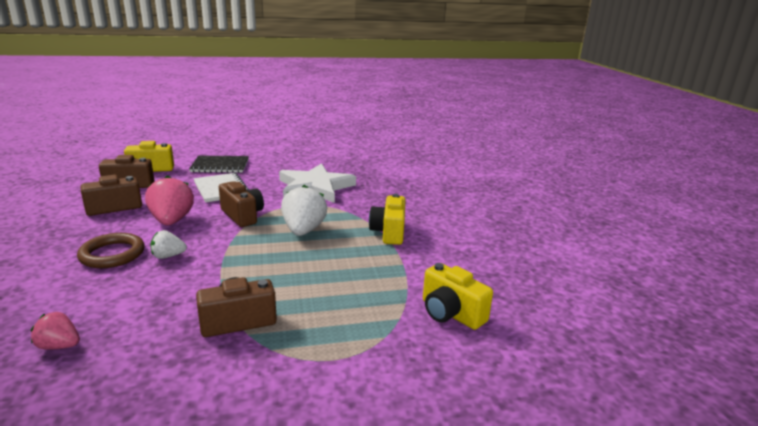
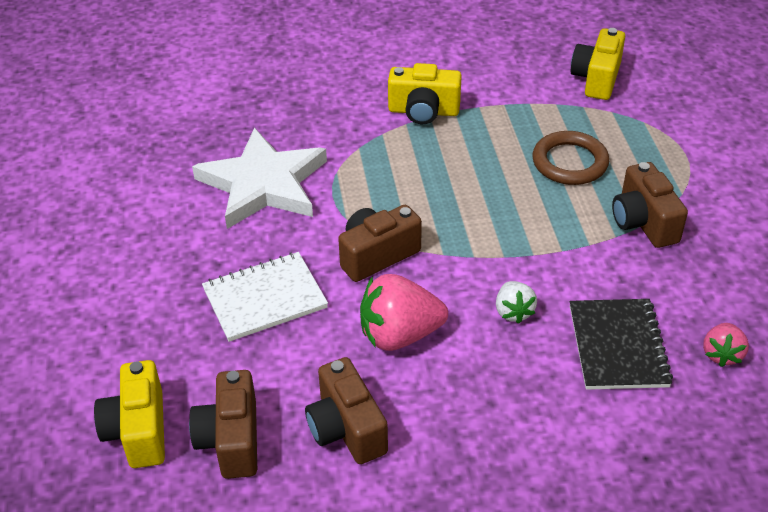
camera: 85 degrees left, 20 degrees up
brown ring [77,233,145,268] -> brown ring moved to [532,131,609,185]
black notebook [189,156,249,173] -> black notebook moved to [570,299,673,390]
white strawberry [281,185,327,236] -> none
yellow camera [423,263,493,330] -> yellow camera turned 150 degrees clockwise [571,28,625,100]

